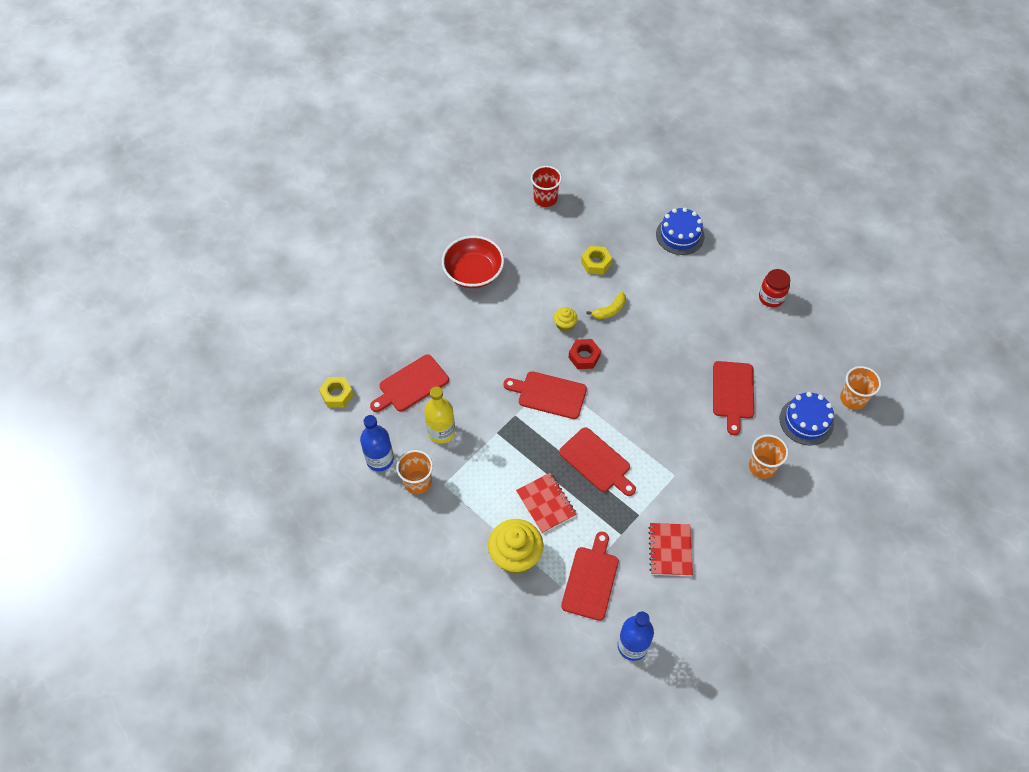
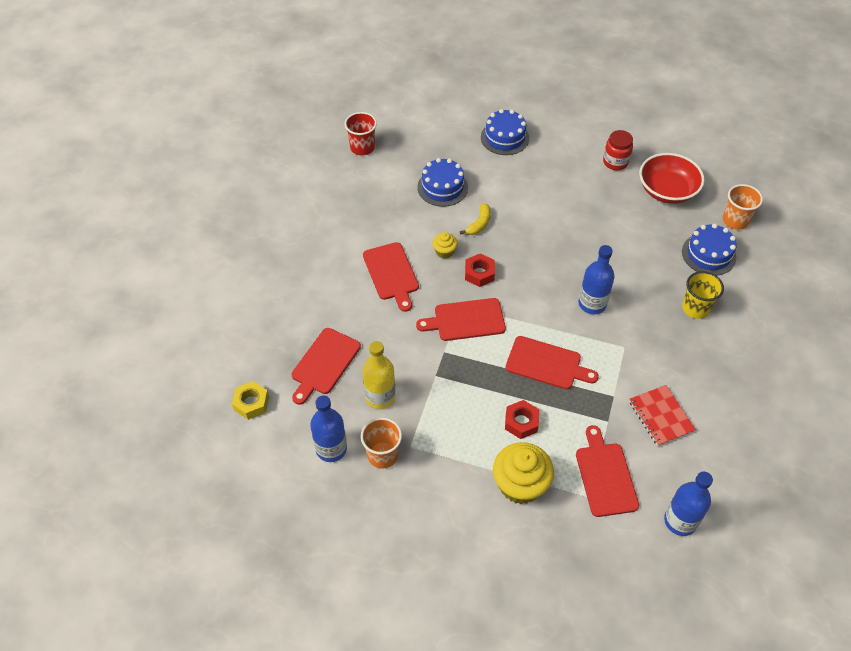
camera: 25 degrees left, 5 degrees down
red bowl [442,236,504,288] -> red bowl moved to [639,153,705,204]
red notebook [516,473,577,534] -> red nut [505,400,539,439]
yellow nut [581,246,612,275] -> blue cake [417,158,468,207]
red cutting board [713,361,754,435] -> red cutting board moved to [363,242,419,312]
orange cup [749,434,788,479] -> yellow cup [682,271,724,319]
none -> blue bottle [578,245,615,314]

